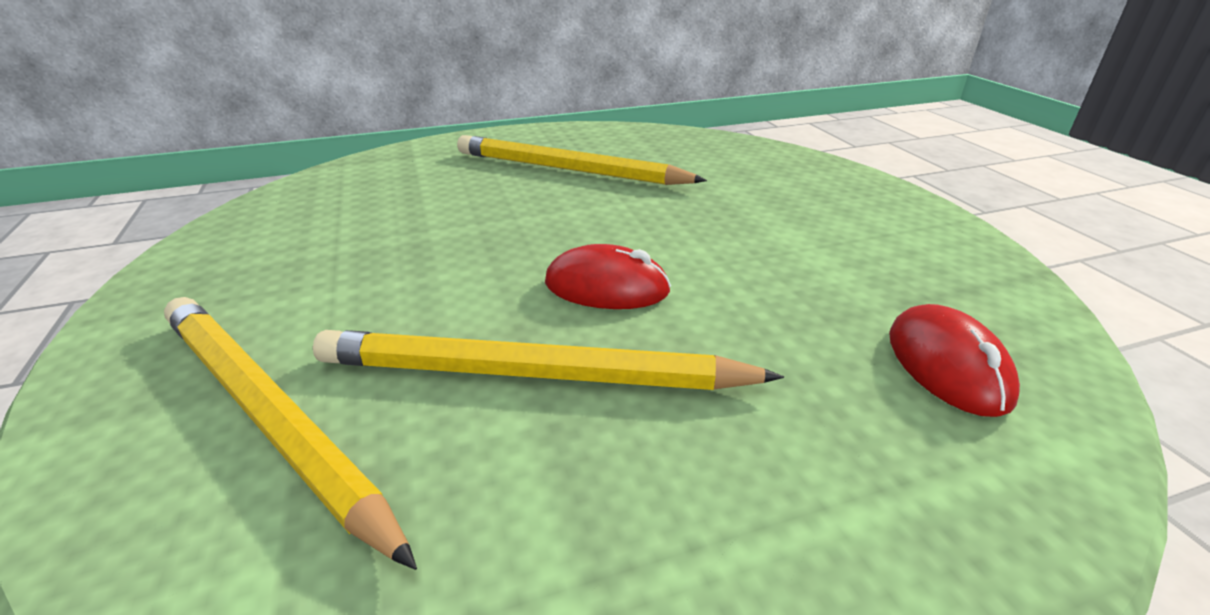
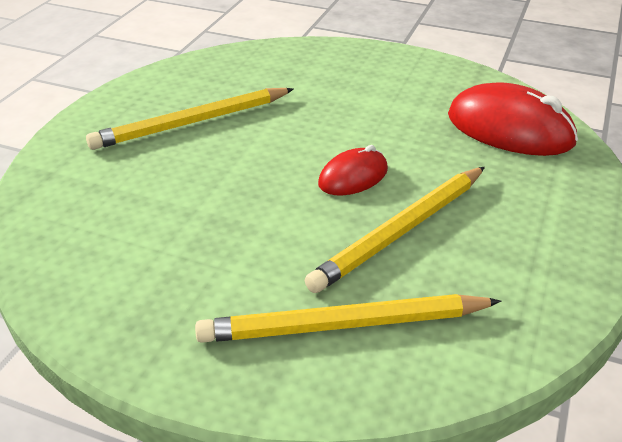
camera: 50 degrees left, 5 degrees up
red mouse [889,304,1020,417] -> red mouse [448,82,578,156], size x1.77

